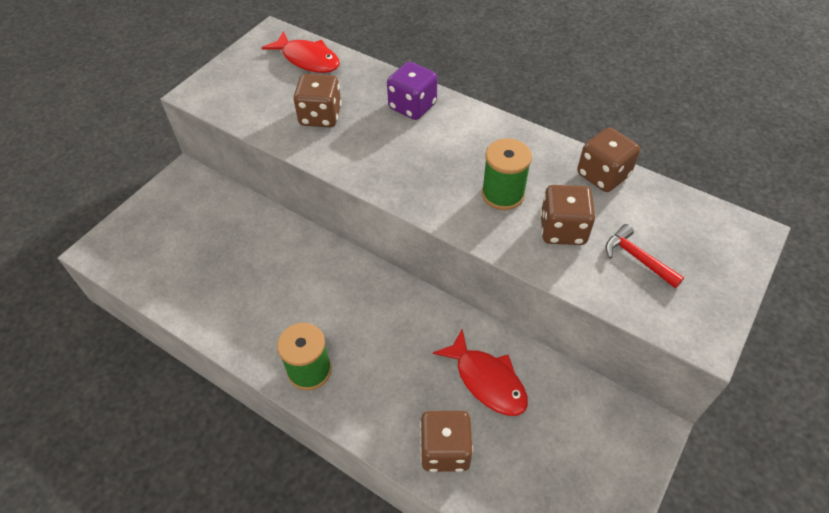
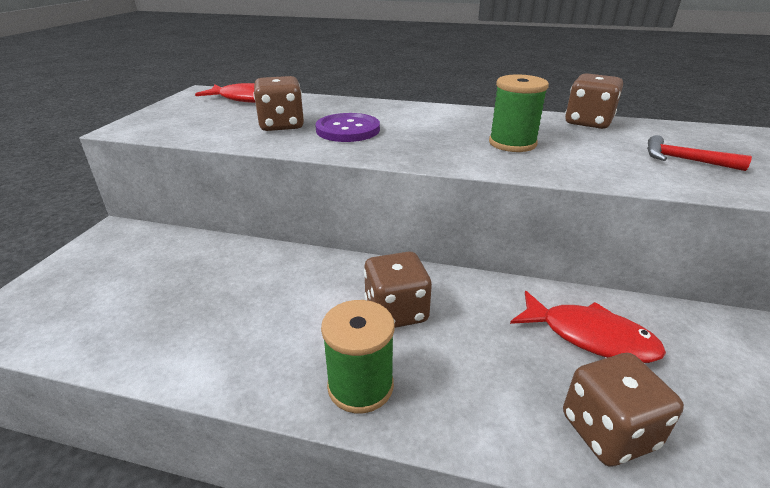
camera: 20 degrees left, 20 degrees down
purple dice [387,62,437,120] -> none
brown dice [540,185,596,245] -> brown dice moved to [364,251,432,328]
none -> purple button [315,113,380,142]

